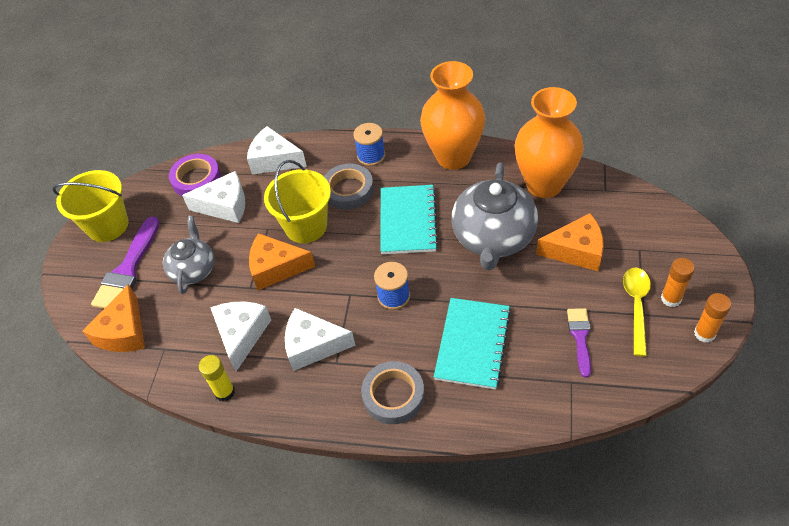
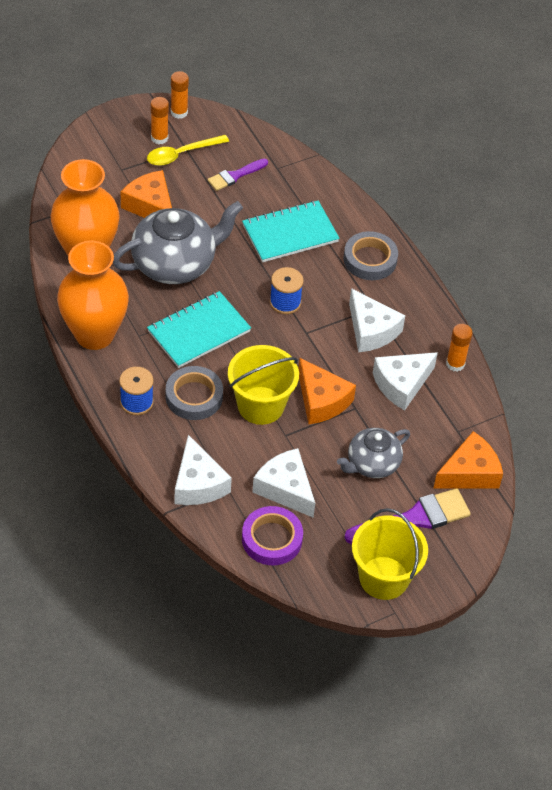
camera: 135 degrees left, 0 degrees up
yellow glue stick [199,355,235,401] -> orange glue stick [446,324,473,372]

